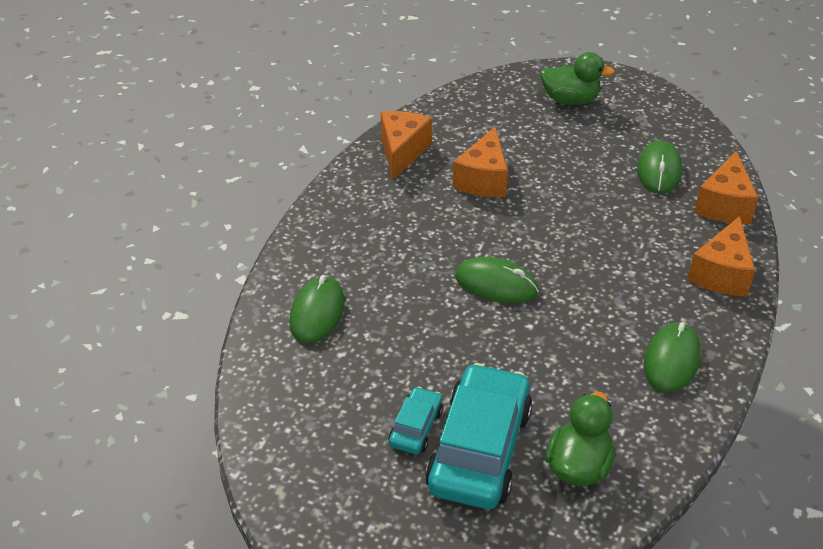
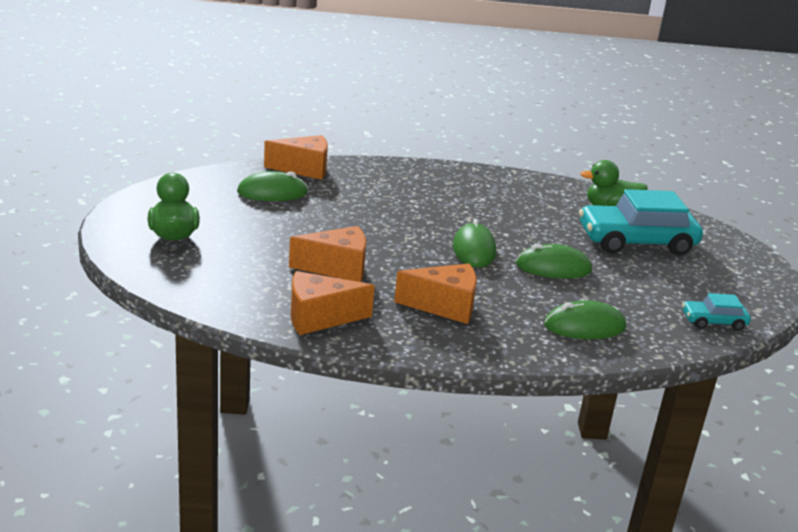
camera: 115 degrees left, 15 degrees down
turquoise car [389,387,443,454] -> turquoise car moved to [682,293,751,331]
green mouse [644,322,701,393] -> green mouse moved to [516,244,592,279]
orange cheese [687,216,755,297] -> orange cheese moved to [394,264,477,324]

